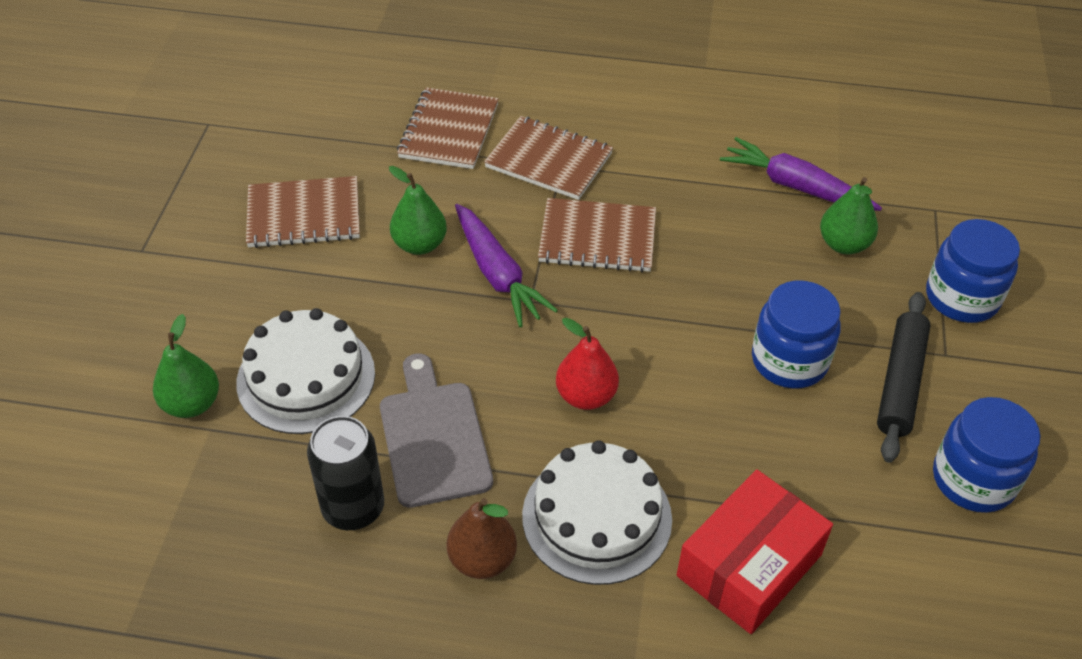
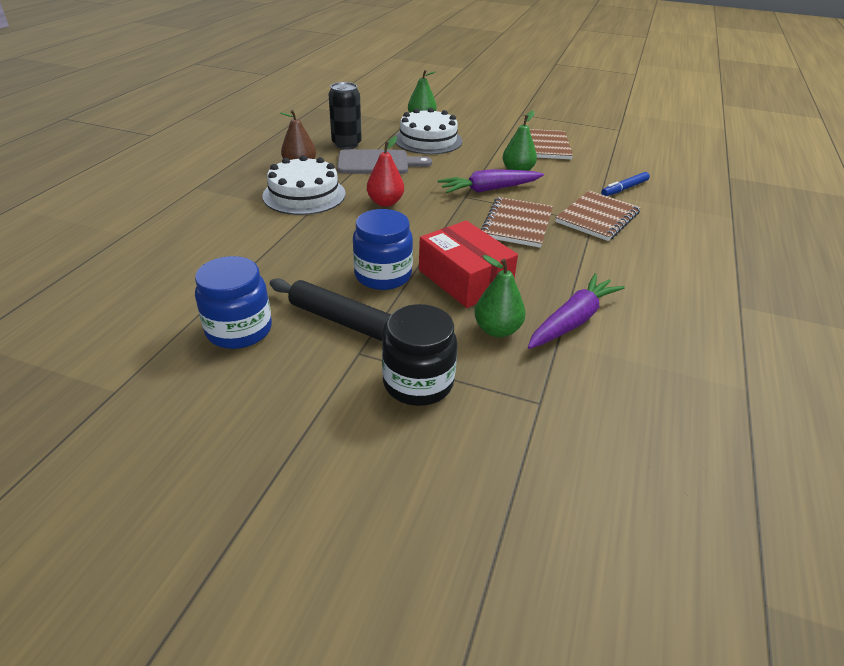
camera: 100 degrees right, 10 degrees down
brown notebook [397,87,499,169] -> blue marker [601,172,650,196]
red box [677,469,833,634] -> red box moved to [419,221,518,308]
blue jar [926,219,1020,323] -> black jar [382,304,458,406]

